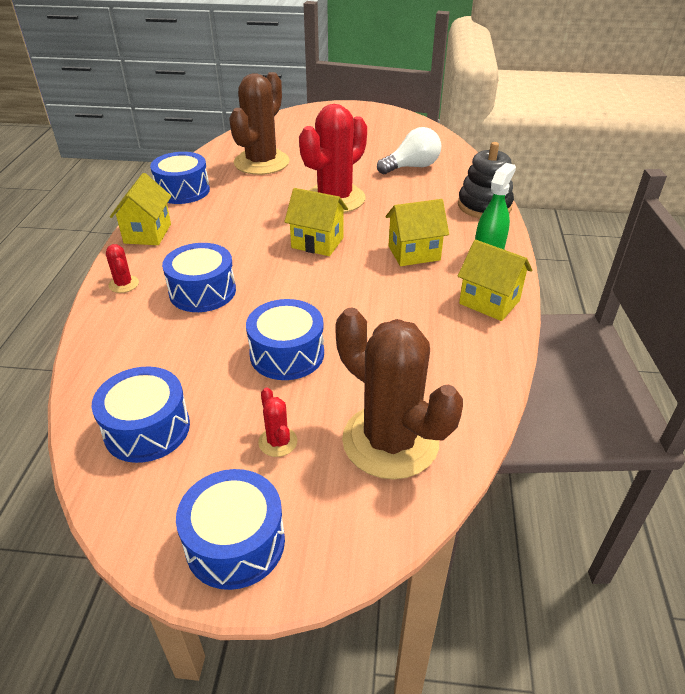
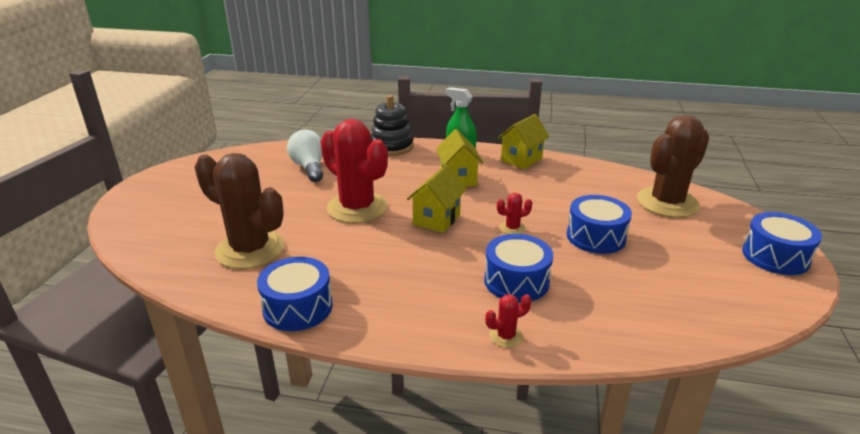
camera: 85 degrees left, 10 degrees down
blue drum [91,367,190,463] -> none
yellow house [110,173,171,245] -> none
red cactus [258,387,297,457] -> red cactus moved to [497,193,532,234]

